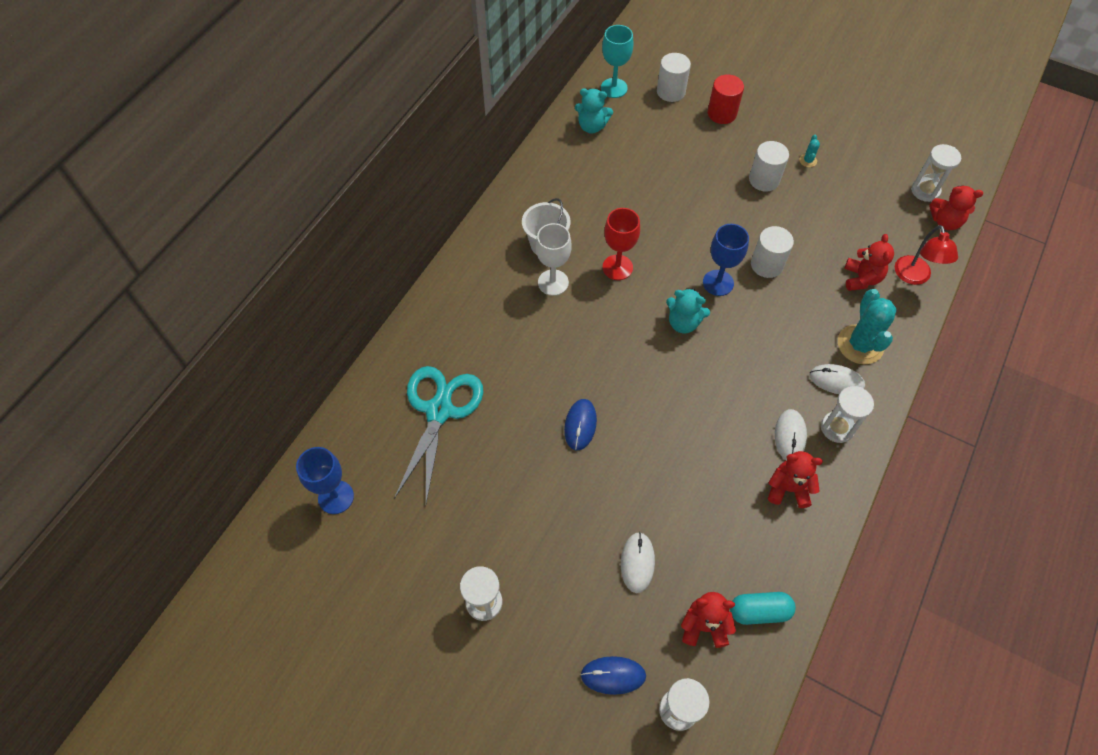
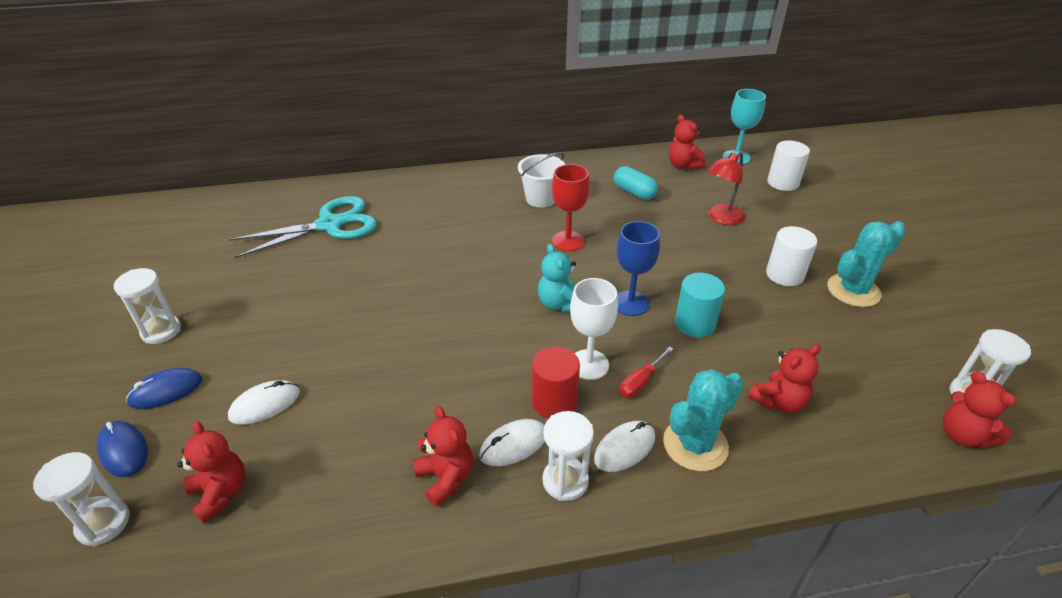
camera: 50 degrees right, 20 degrees down
blue goblet [296,447,354,514] -> none
white goblet [536,223,572,296] -> white goblet moved to [570,278,618,380]
blue mouse [564,399,597,450] -> blue mouse moved to [126,368,202,409]
turquoise teddy bear [575,88,613,134] -> red teddy bear [669,115,706,170]
red cylinder [708,74,744,124] -> red cylinder moved to [532,346,580,419]
turquoise capsule [730,592,796,625] -> turquoise capsule moved to [614,166,658,200]
white cylinder [751,226,794,278] -> turquoise cylinder [675,273,725,338]
turquoise cactus [799,135,820,167] -> turquoise cactus [827,221,906,307], size x2.31
white mouse [809,364,865,394] -> white mouse turned 75 degrees clockwise [594,421,655,472]
red lamp [895,225,958,285] -> red lamp moved to [708,151,745,225]
none -> red screwdriver [619,346,673,398]

